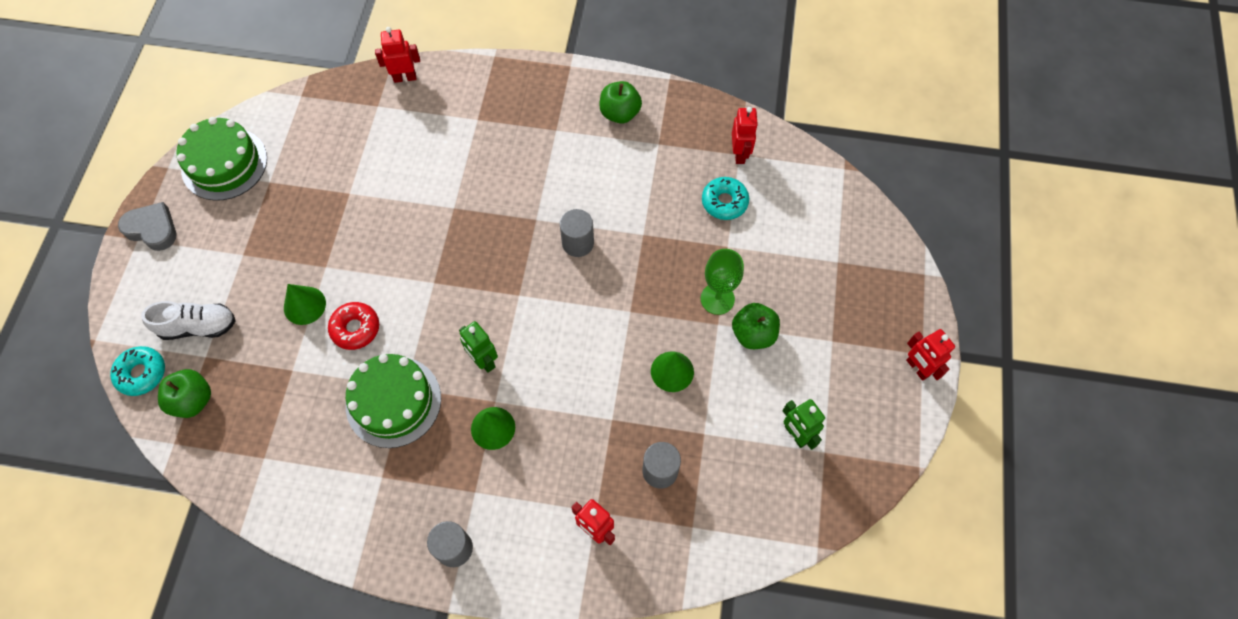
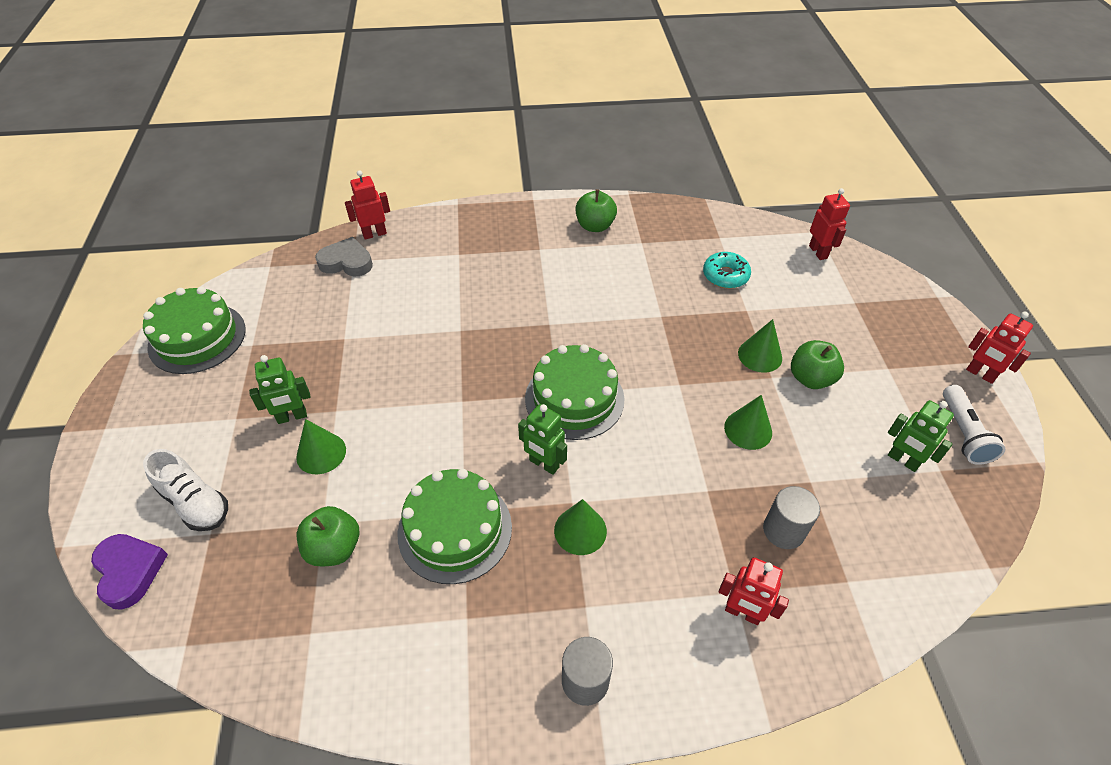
camera: 15 degrees left, 15 degrees down
turquoise donut [110,346,165,396] -> purple heart [91,534,168,610]
grey heart [118,202,176,251] -> grey heart moved to [315,237,373,276]
white shoe [141,301,236,340] -> white shoe turned 60 degrees clockwise [143,449,228,531]
green apple [158,369,211,418] -> green apple moved to [297,506,359,566]
red donut [328,302,379,350] -> none
grey cylinder [560,209,594,257] -> none
green goblet [701,249,744,315] -> green cone [738,319,782,373]
red robot [732,107,758,164] -> red robot moved to [809,188,850,260]
none -> green robot [249,355,310,424]
none -> green cake [525,344,624,440]
none -> white flashlight [943,385,1005,465]

